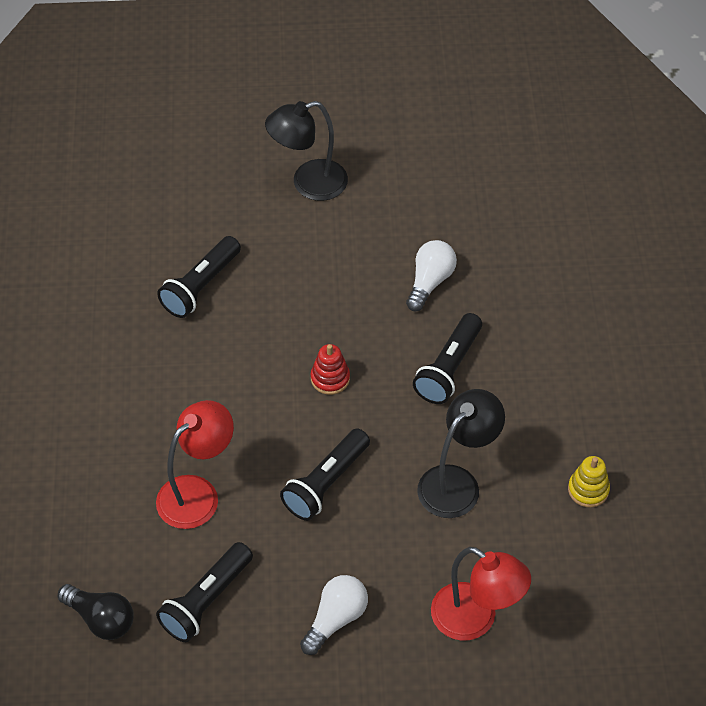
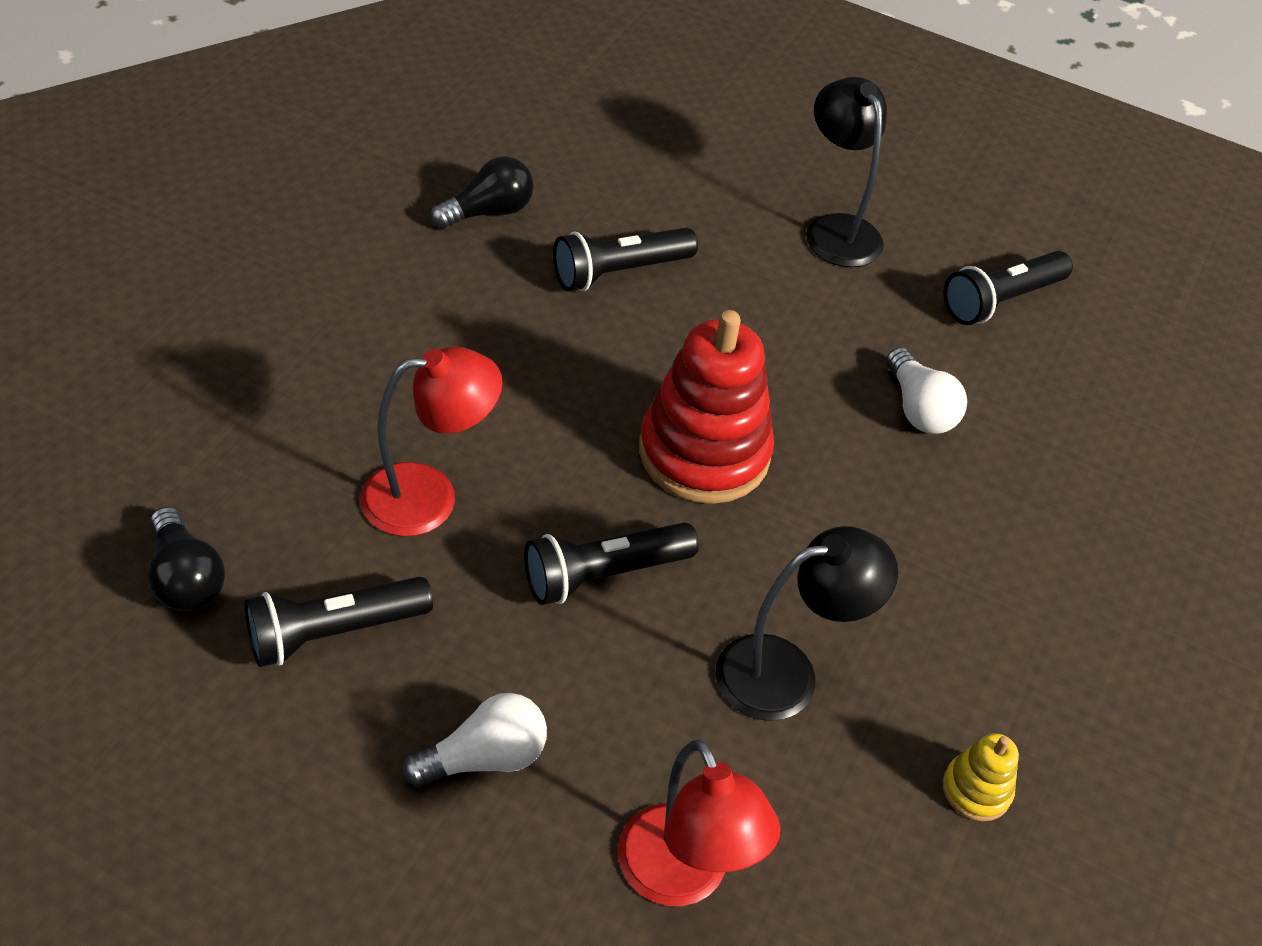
camera: 25 degrees right, 5 degrees down
black lamp [265,101,348,201] -> black lamp turned 60 degrees clockwise [806,77,887,267]
red stacking toy [311,344,350,395] -> red stacking toy [639,310,774,504], size x2.22
white light bulb [406,240,457,311] -> white light bulb turned 105 degrees clockwise [886,347,967,434]
black flashlight [413,313,482,404] -> black flashlight moved to [943,251,1073,325]
none -> black light bulb [431,156,534,229]

